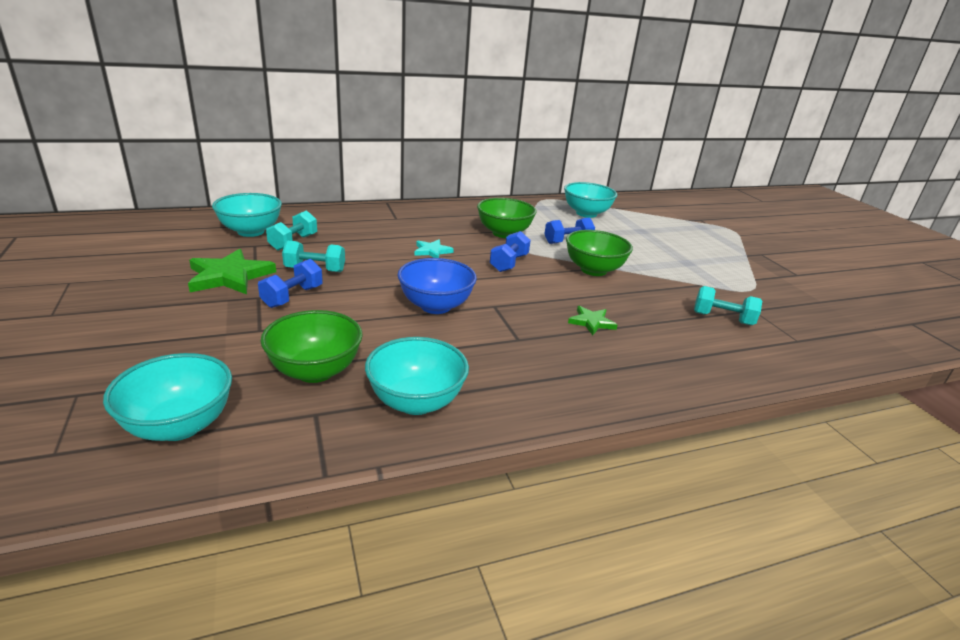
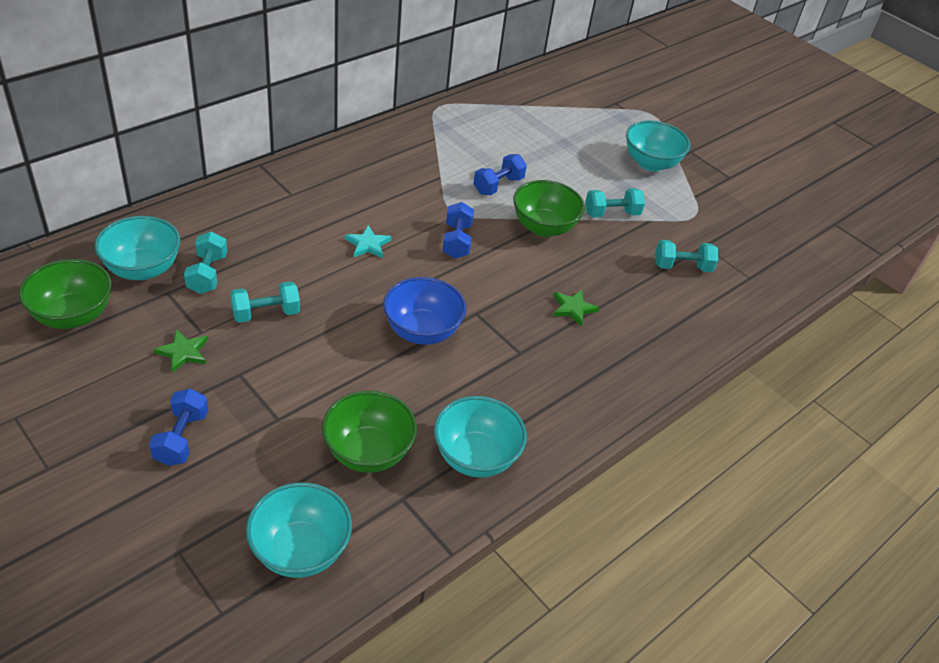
camera: 25 degrees left, 15 degrees up
green star [188,249,276,294] -> green star [154,329,208,373], size x0.55
blue dumbbell [258,259,323,308] -> blue dumbbell moved to [149,388,208,466]
green bowl [477,198,536,238] -> green bowl moved to [19,259,112,329]
turquoise bowl [564,182,617,218] -> turquoise bowl moved to [626,121,691,171]
none -> turquoise dumbbell [585,188,645,217]

